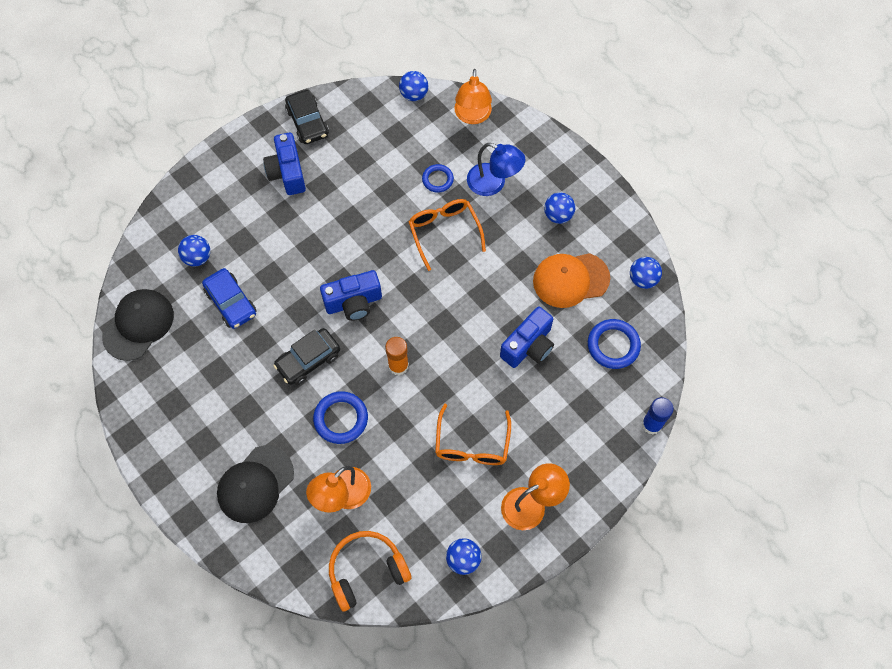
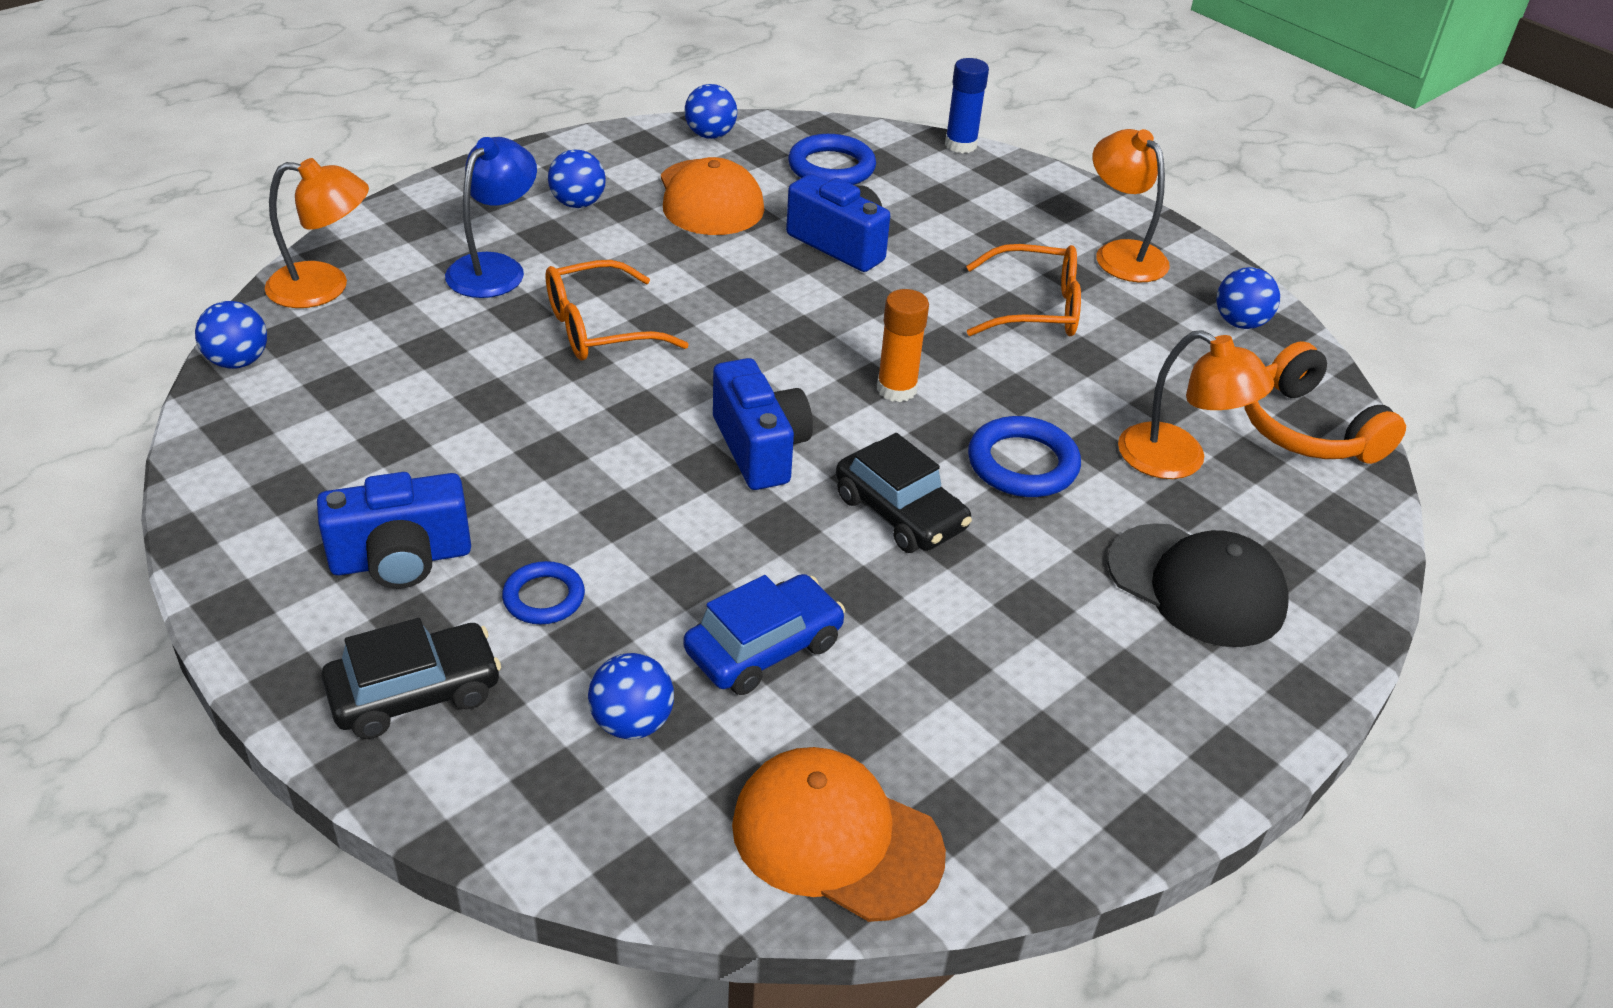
camera: 95 degrees left, 25 degrees down
black cap [102,289,174,361] -> orange cap [732,747,946,922]
black car [285,90,329,144] -> black car moved to [321,618,501,739]
blue ring [422,164,454,193] -> blue ring moved to [502,561,585,624]

